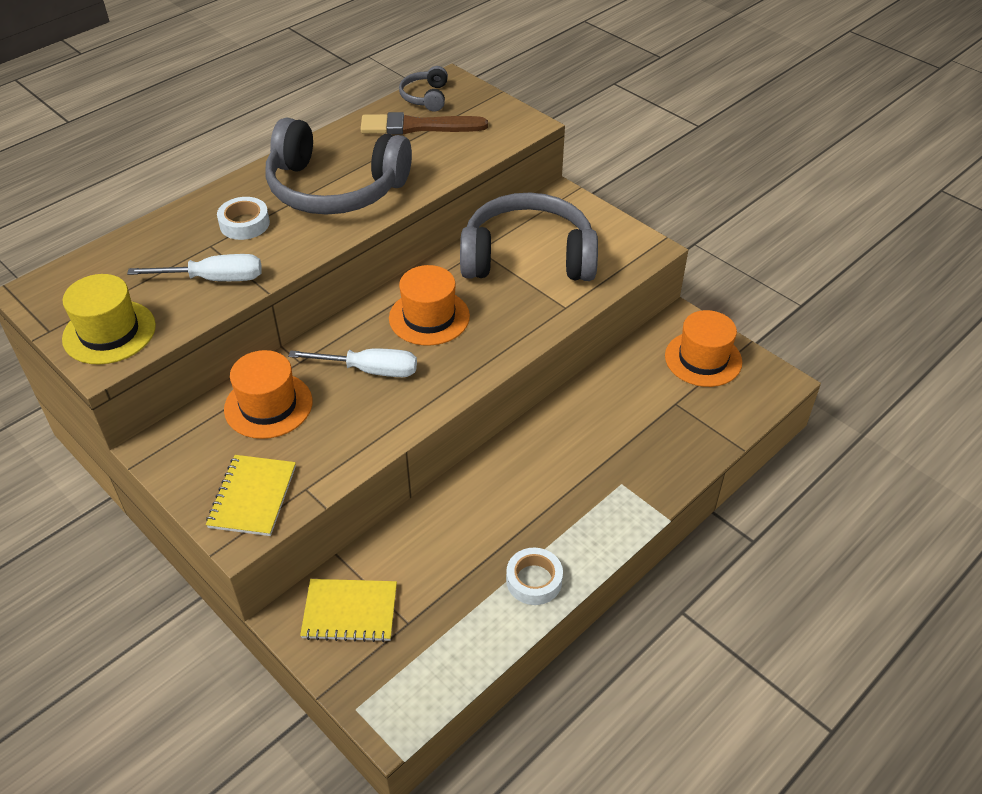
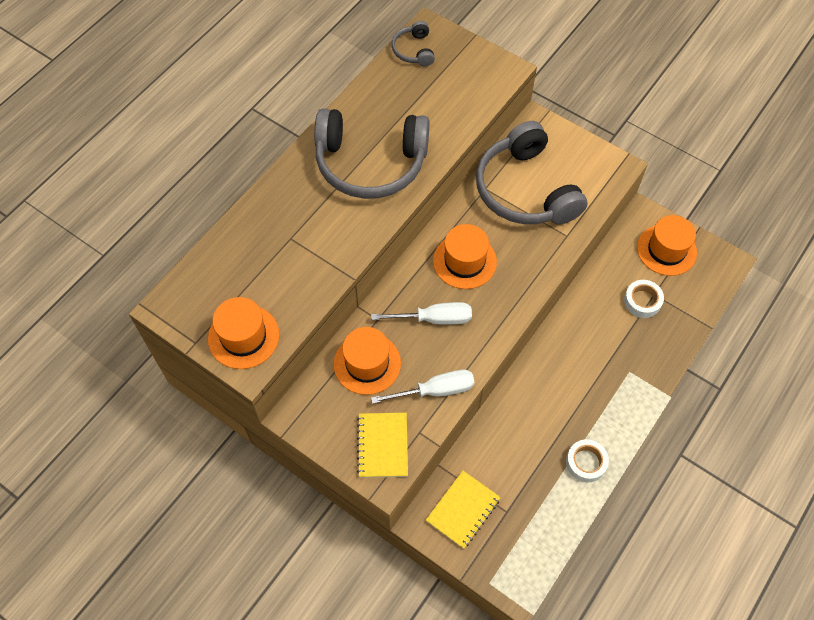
camera: 10 degrees left, 15 degrees up
yellow hat [62,274,156,365] -> orange hat [208,297,279,369]
white screwdriver [127,254,262,281] -> white screwdriver moved to [371,370,475,404]
white tape [217,197,270,240] -> white tape moved to [624,280,664,318]
yellow notebook [300,579,397,642] -> yellow notebook turned 45 degrees counterclockwise [426,471,501,549]
brown brush [360,112,488,135] -> none
grey headphones [460,192,598,281] -> grey headphones turned 105 degrees counterclockwise [476,121,588,225]

